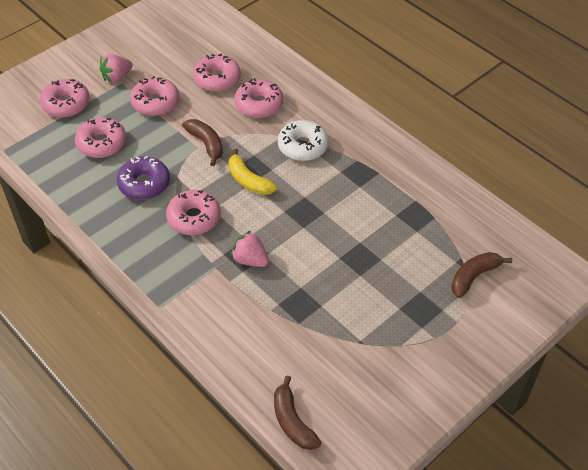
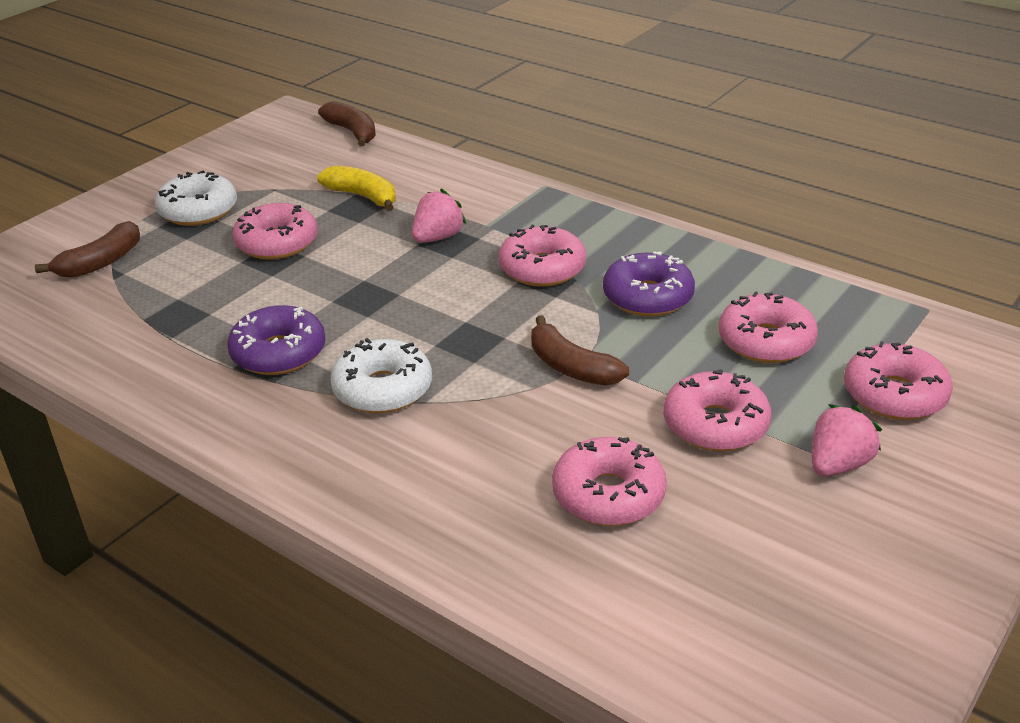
camera: 170 degrees right, 15 degrees down
yellow banana [228,149,277,195] -> yellow banana moved to [317,166,396,211]
pink strawberry [231,230,269,267] -> pink strawberry turned 75 degrees counterclockwise [412,189,467,243]
pink donut [234,78,283,118] -> pink donut moved to [232,203,318,260]
none -> white donut [155,170,237,226]
none -> purple donut [227,305,326,375]

